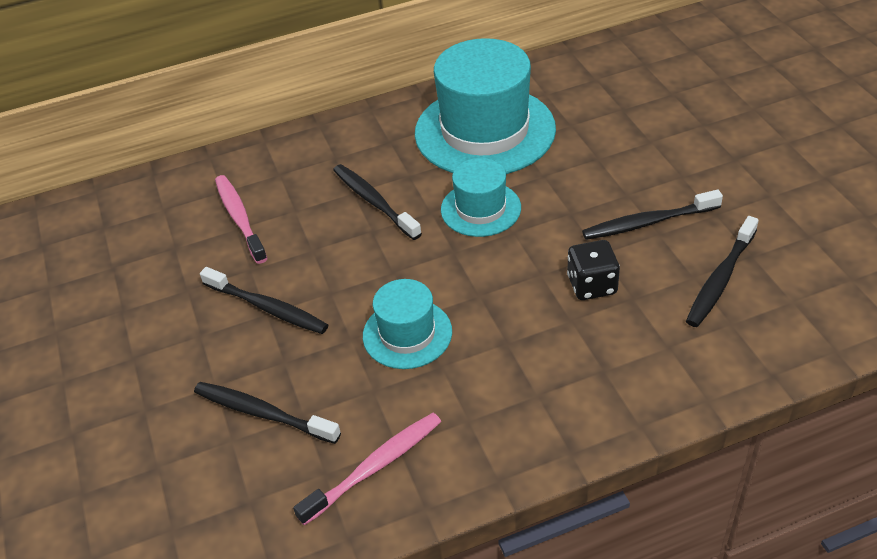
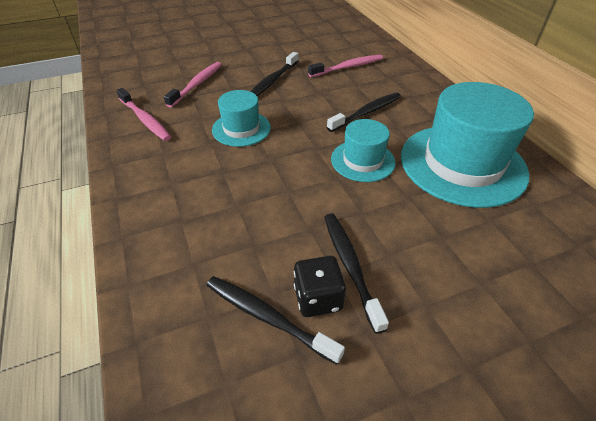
camera: 85 degrees right, 0 degrees up
black toothbrush [194,382,341,444] -> pink toothbrush [164,62,222,108]
black dice [567,240,620,300] -> black dice moved to [294,256,346,317]

